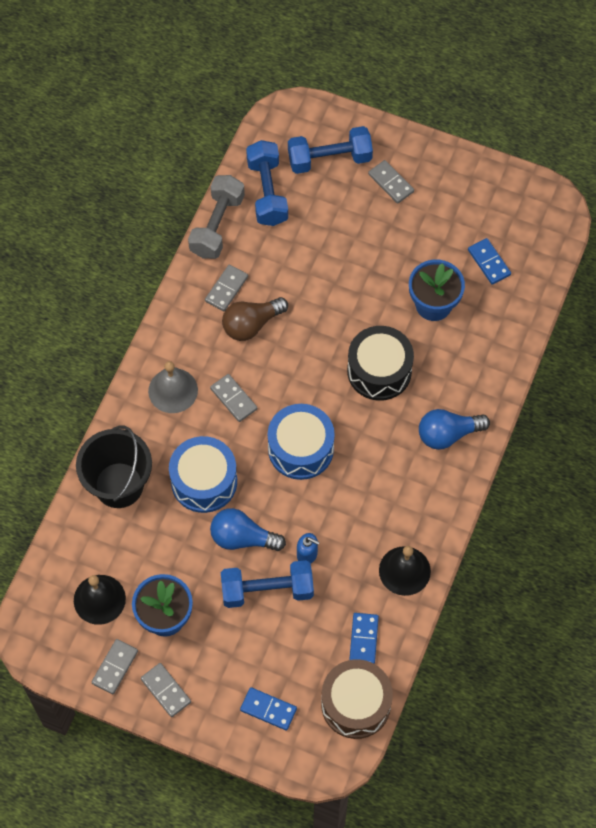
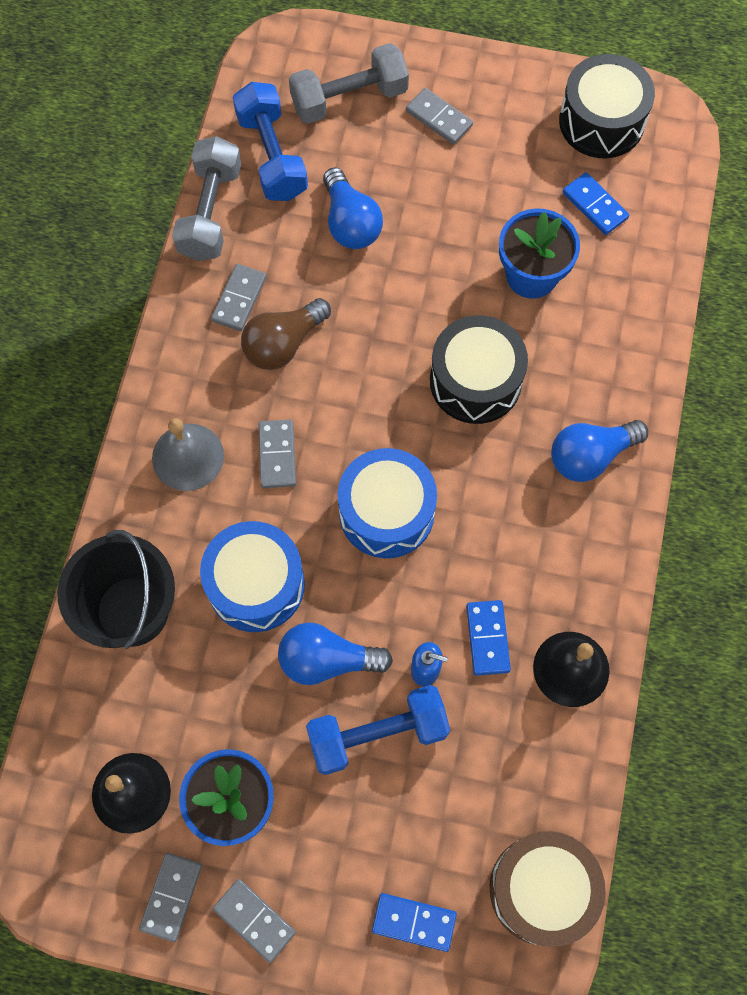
camera: 10 degrees left, 5 degrees up
grey domino [210,374,257,422] -> grey domino turned 45 degrees clockwise [258,420,296,488]
blue dumbbell [288,126,373,174] -> grey dumbbell [289,43,409,124]
blue domino [349,613,379,664] -> blue domino moved to [466,600,511,676]
none -> blue light bulb [323,167,383,249]
none -> black drum [559,54,655,158]

